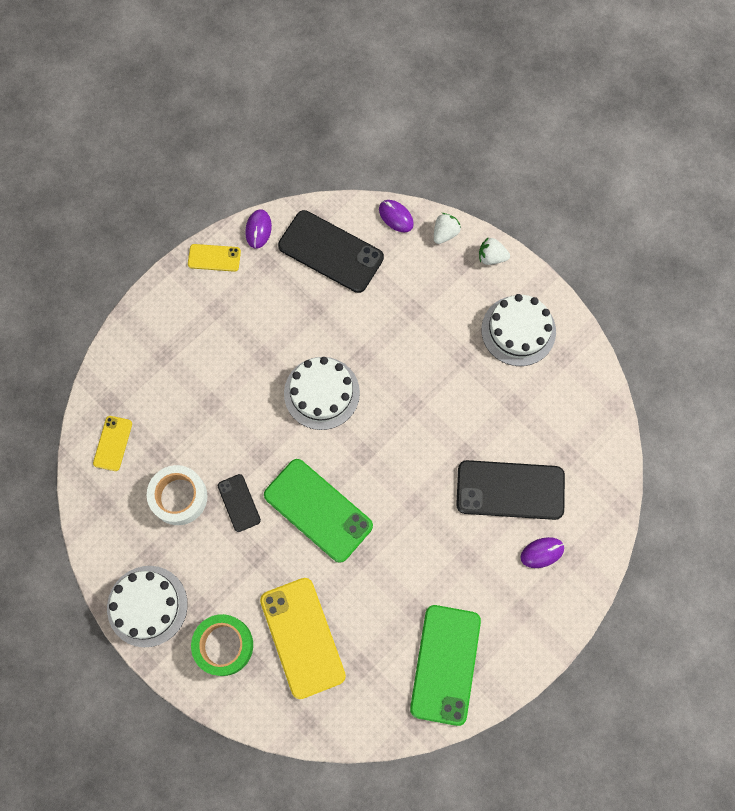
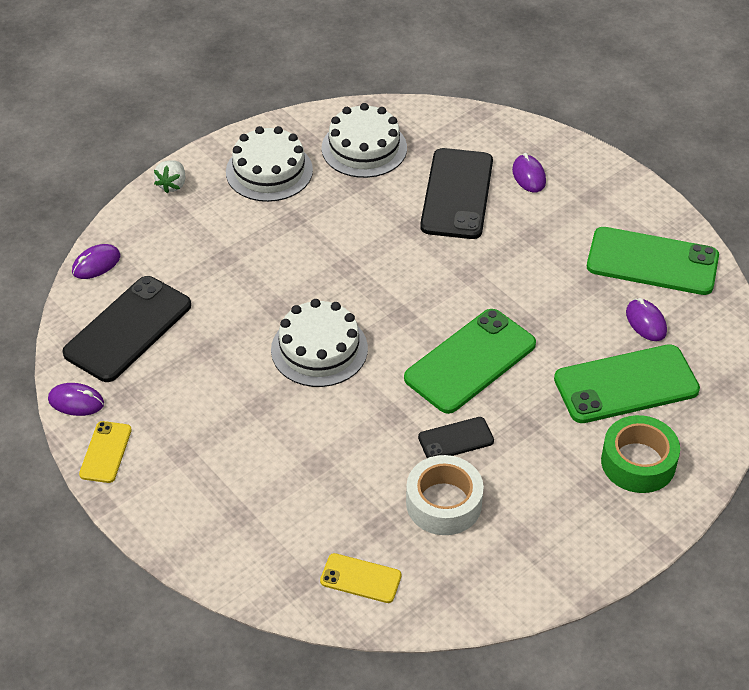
camera: 85 degrees left, 25 degrees down
white cake [107,566,188,647] -> white cake moved to [321,103,407,178]
yellow phone [260,578,346,699] -> green phone [554,344,700,423]
white strawberry [434,213,461,244] -> none
none -> purple mouse [626,298,667,341]

